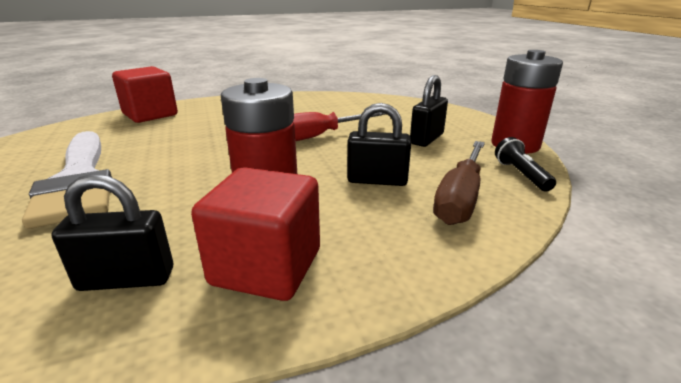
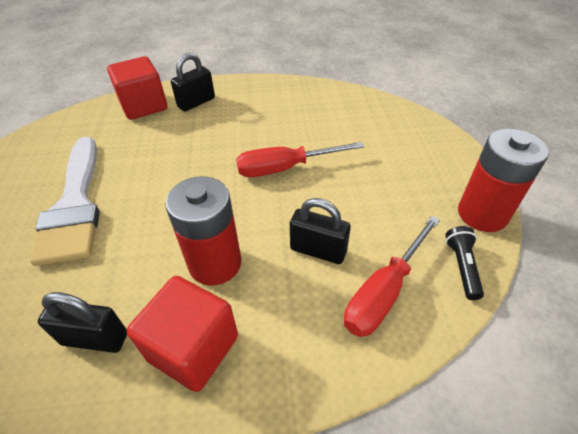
camera: 15 degrees right, 20 degrees up
black padlock [410,75,448,147] -> black padlock moved to [171,53,215,112]
brown screwdriver [433,141,485,225] -> red screwdriver [344,216,440,337]

